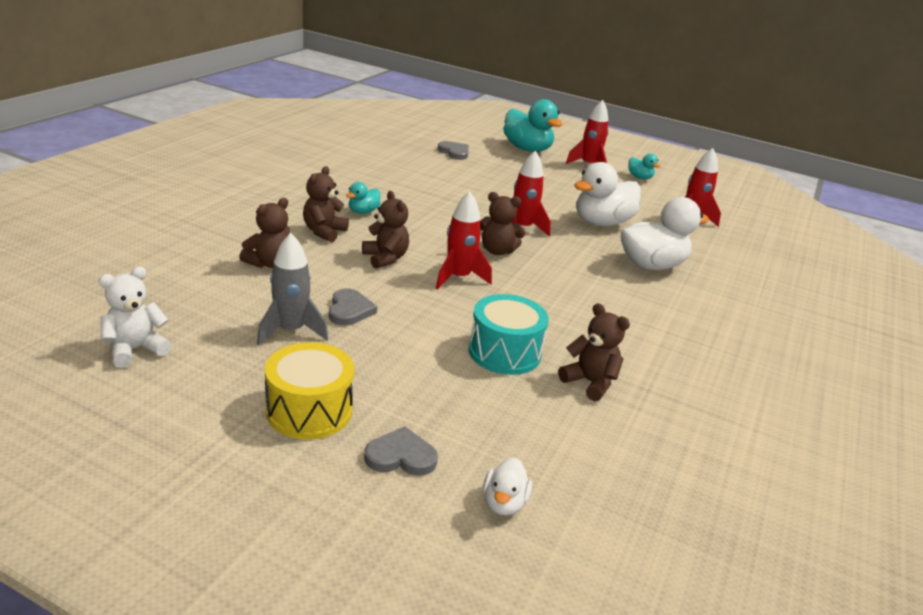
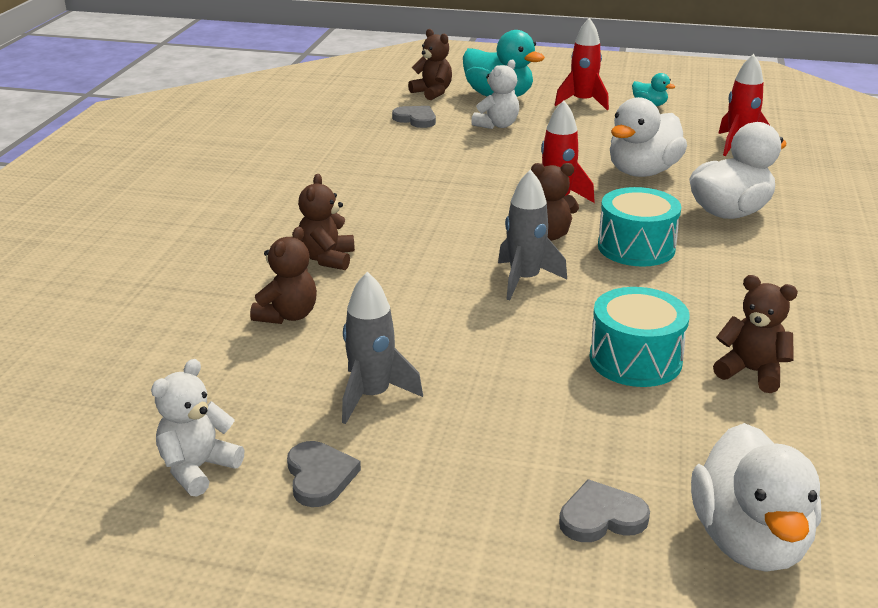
camera: 10 degrees left, 0 degrees up
yellow drum [265,342,354,440] -> none
grey heart [329,289,377,326] -> grey heart moved to [287,441,361,507]
turquoise duck [346,182,381,214] -> none
brown teddy bear [362,191,409,269] -> brown teddy bear moved to [408,29,452,100]
red rocket [436,191,492,289] -> grey rocket [498,169,567,300]
white duck [483,458,532,516] -> white duck [691,423,821,572], size x2.05
none -> white teddy bear [471,59,519,129]
none -> turquoise drum [598,187,681,267]

